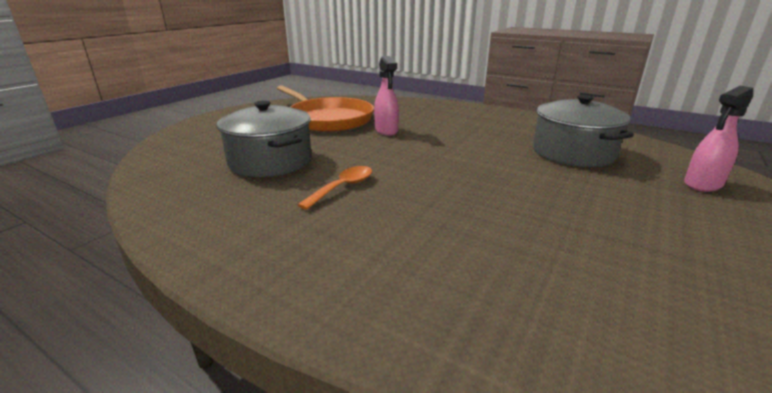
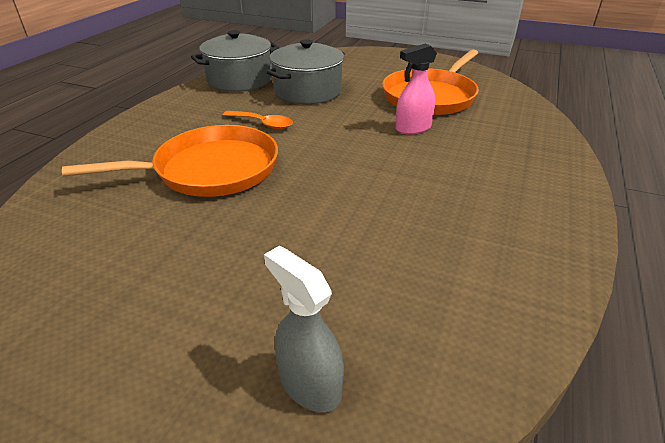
camera: 80 degrees right, 10 degrees up
grey pot [533,95,634,167] -> grey pot moved to [191,30,279,92]
pink spray bottle [684,86,753,192] -> grey spray bottle [264,246,344,412]
none -> orange pan [62,125,278,197]

